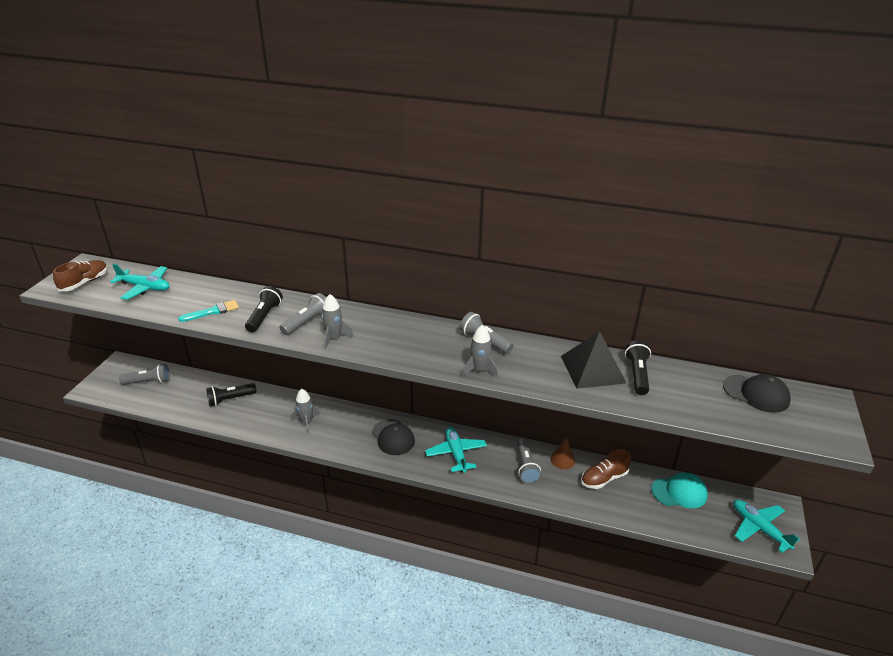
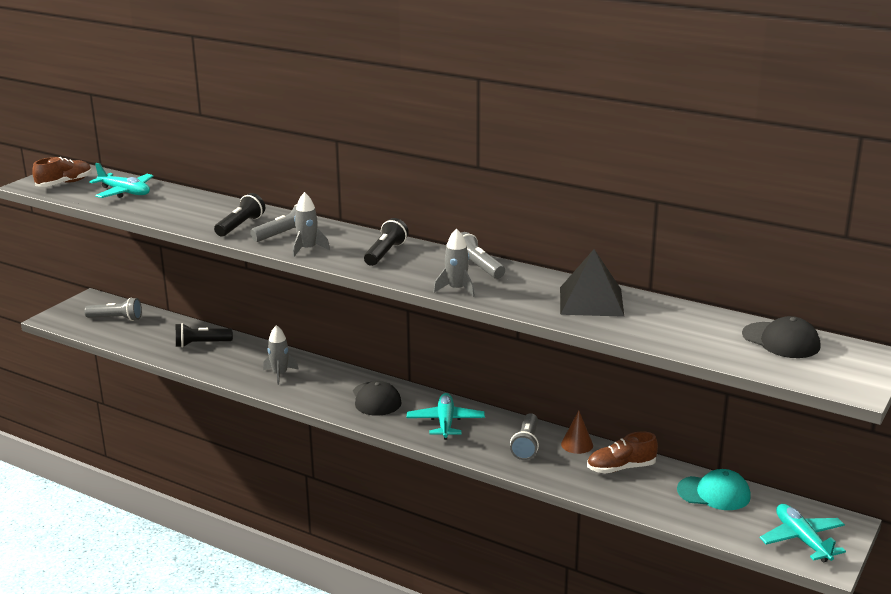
camera: 15 degrees right, 10 degrees down
turquoise brush [178,300,239,322] -> none
black flashlight [625,340,651,395] -> black flashlight moved to [364,218,409,266]

